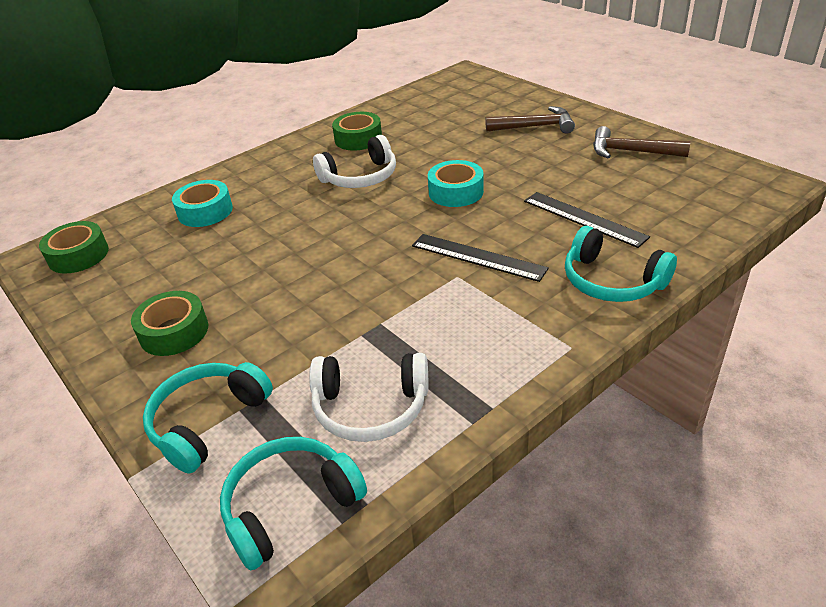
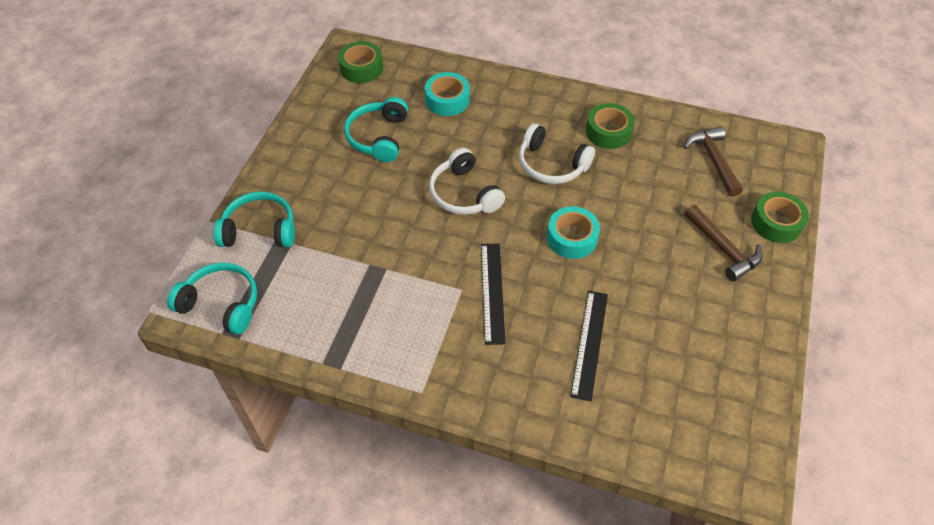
camera: 55 degrees right, 15 degrees up
green tape [131,291,208,356] -> green tape moved to [751,192,809,243]
white headphones [309,353,428,442] -> white headphones moved to [429,148,505,215]
turquoise headphones [565,226,677,302] -> turquoise headphones moved to [344,97,408,162]
brown hammer [593,126,690,158] -> brown hammer moved to [684,126,743,197]

